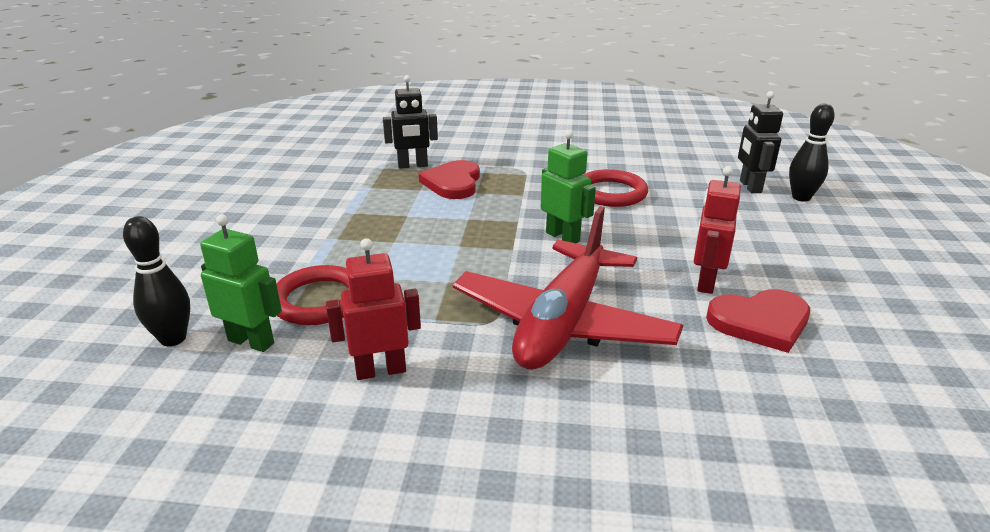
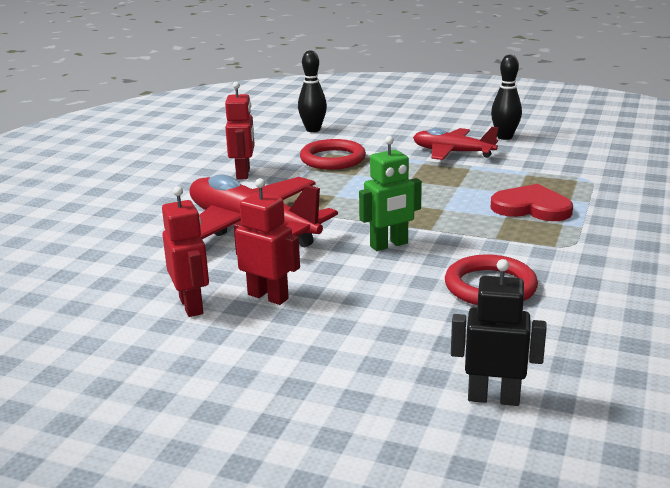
camera: 105 degrees right, 5 degrees down
green robot [200,214,282,352] -> none
black robot [383,75,438,169] -> none
red heart [706,289,810,353] -> red robot [162,186,209,317]
black bowling pin [789,104,835,202] -> black bowling pin moved to [491,55,522,140]
none -> red plane [413,127,499,160]

